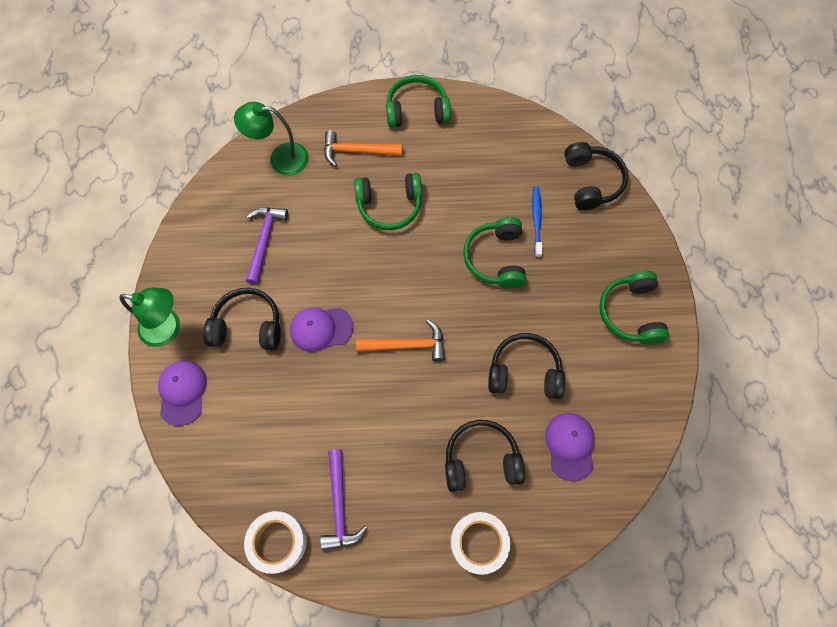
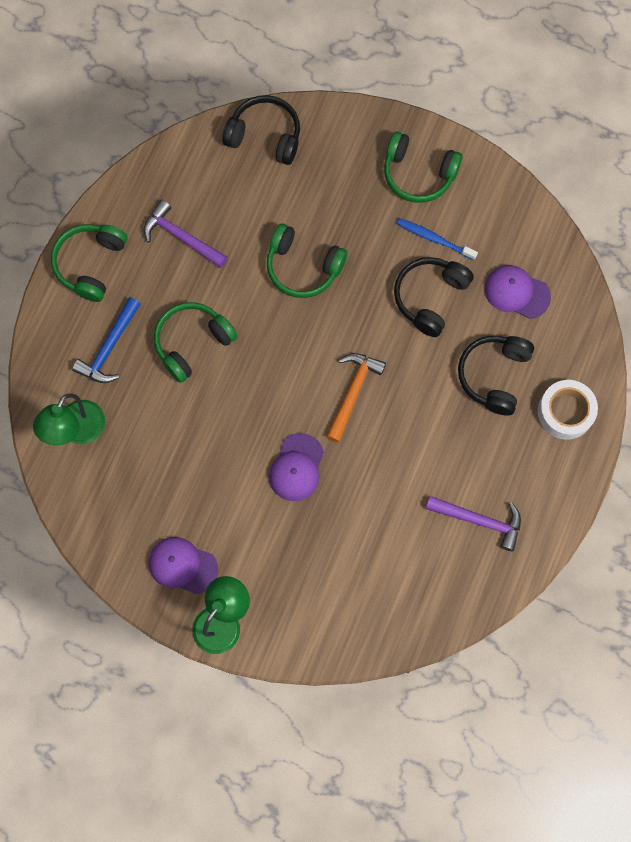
camera: 65 degrees left, 5 degrees up
purple cap [158,361,207,426] -> purple cap moved to [149,537,218,595]
black headphones [203,288,281,350] -> none
white tape [244,511,307,574] -> none
purple hammer [246,208,288,284] -> purple hammer moved to [144,200,228,268]
orange hammer [324,130,402,167] -> blue hammer [72,297,141,383]
green headphones [354,173,422,230] -> green headphones turned 150 degrees counterclockwise [154,302,237,383]
blue toothbrush [532,186,542,258] -> blue toothbrush moved to [396,218,478,260]

